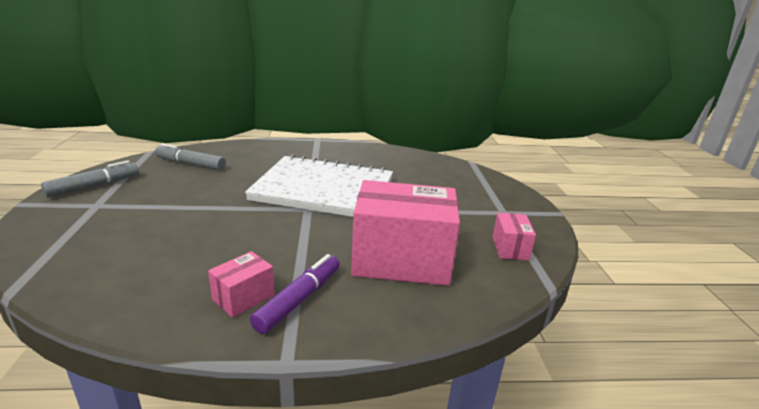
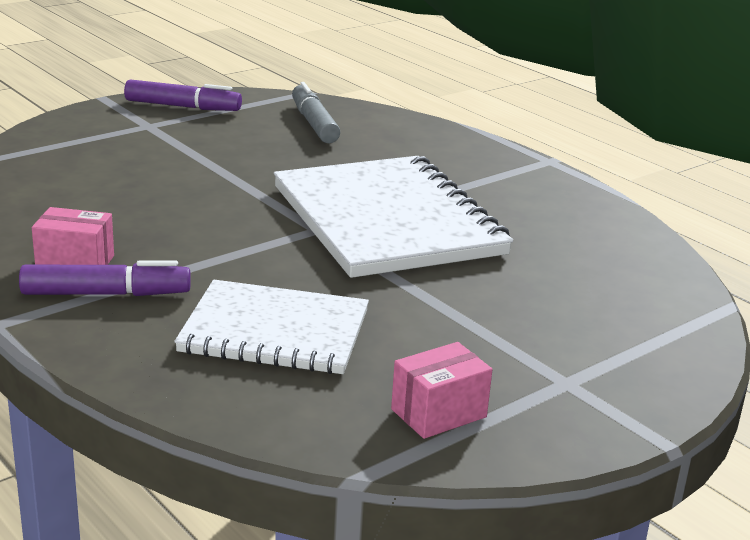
camera: 55 degrees right, 0 degrees up
grey marker [41,160,139,198] -> purple marker [124,79,242,111]
pink box [351,180,460,286] -> white notebook [174,280,369,374]

